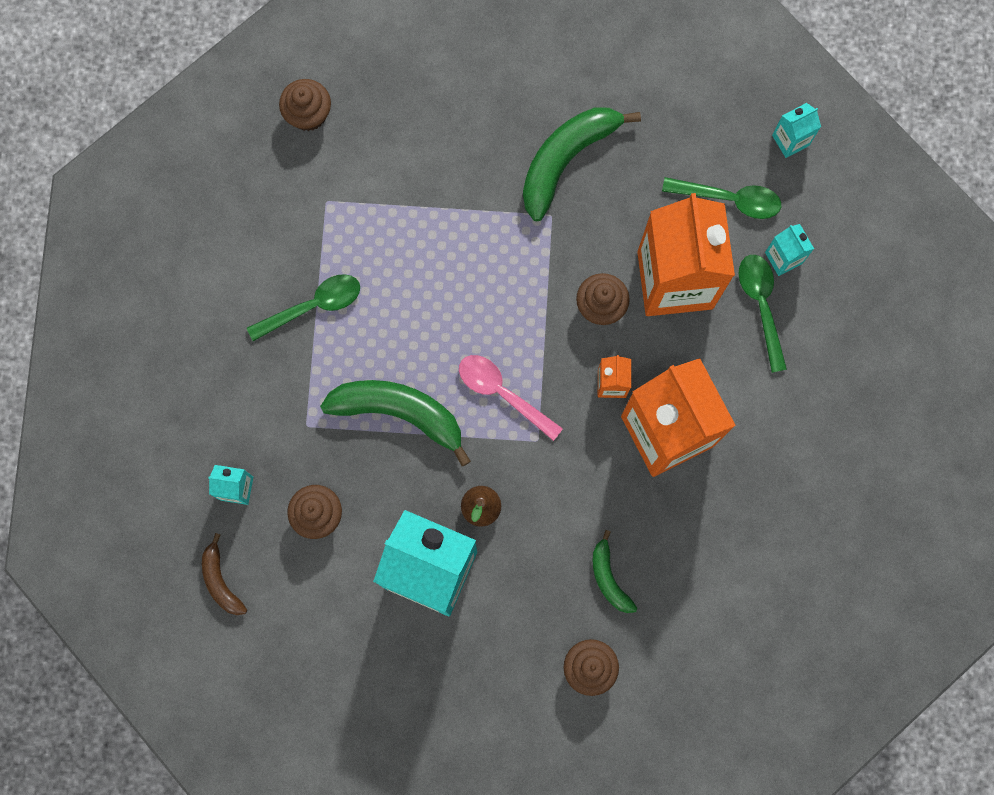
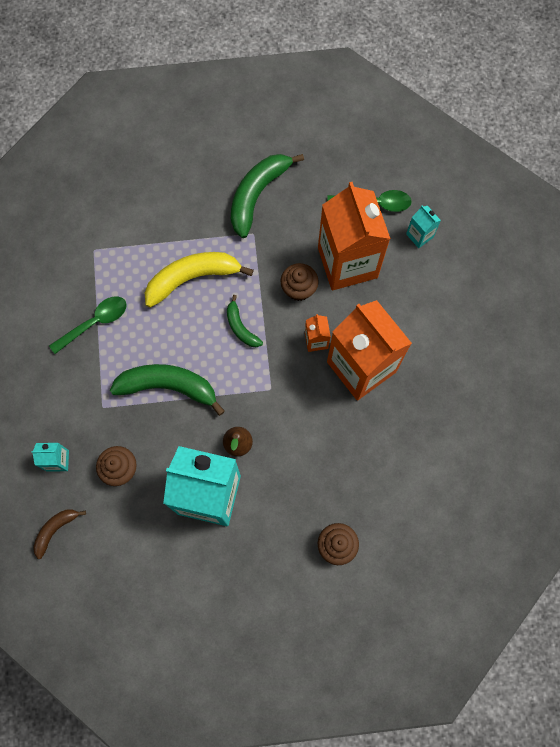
camera: 10 degrees left, 5 degrees down
brown banana [202,533,247,615] -> brown banana turned 75 degrees clockwise [33,509,86,559]
brown cupcake [279,79,331,131] -> none
pink spoon [459,355,563,441] -> none
green banana [592,530,637,613] -> green banana moved to [227,295,263,347]
green spoon [739,255,787,373] -> none
turquoise carton [772,103,821,158] -> none
none -> yellow banana [145,252,254,308]

